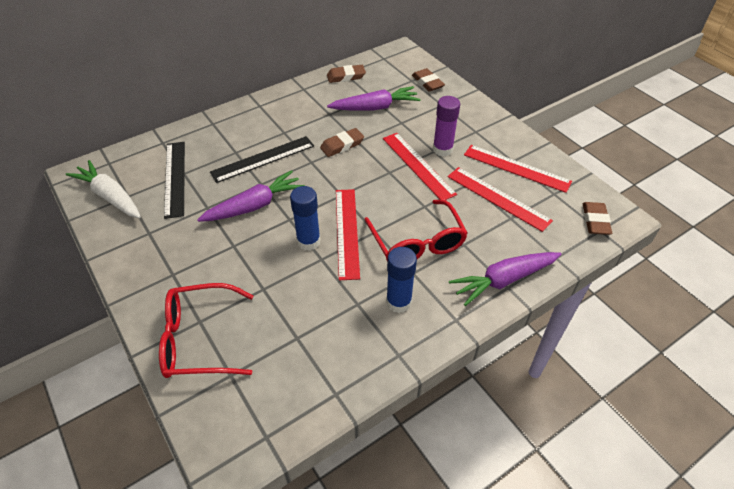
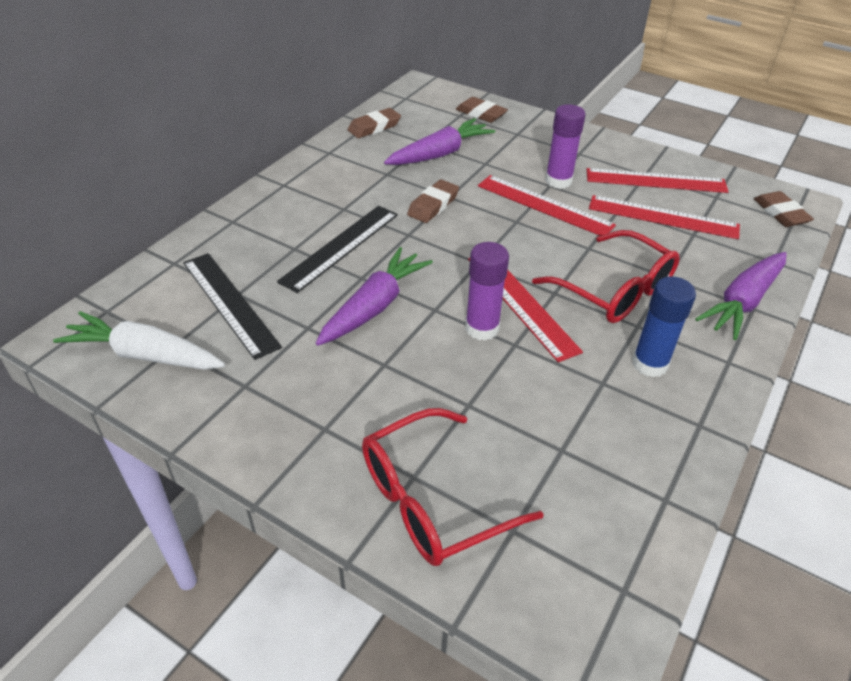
camera: 25 degrees left, 5 degrees down
blue glue stick [290,186,321,251] -> purple glue stick [465,242,509,341]

